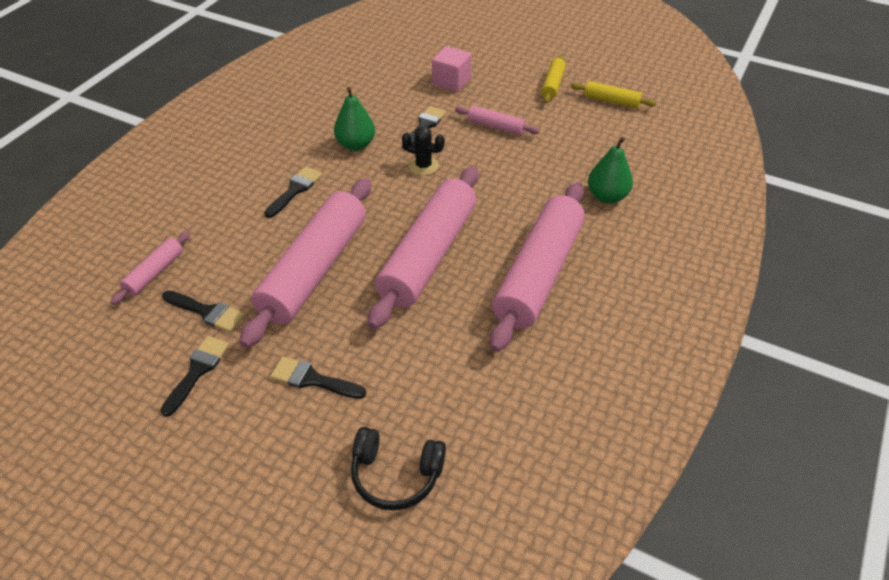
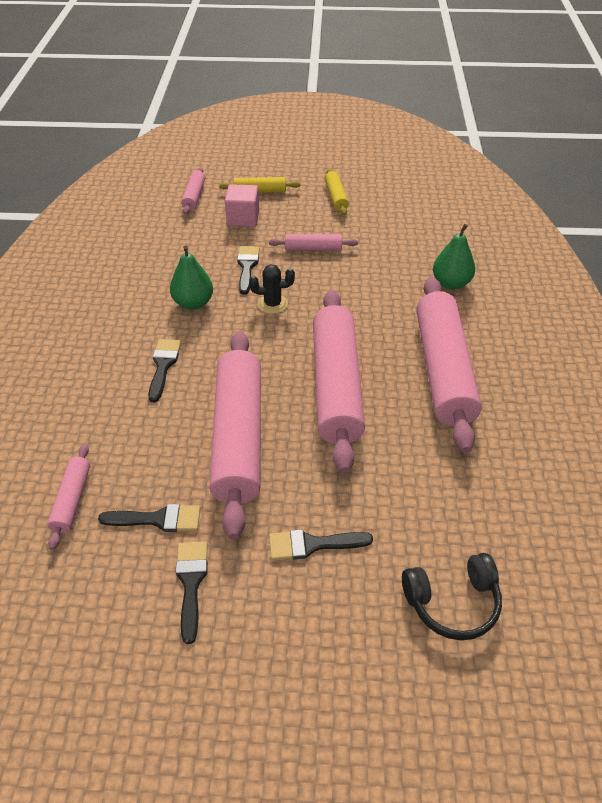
camera: 25 degrees left, 0 degrees up
yellow rolling pin [570,81,656,108] -> yellow rolling pin moved to [219,177,301,193]
none -> pink rolling pin [181,167,205,214]

